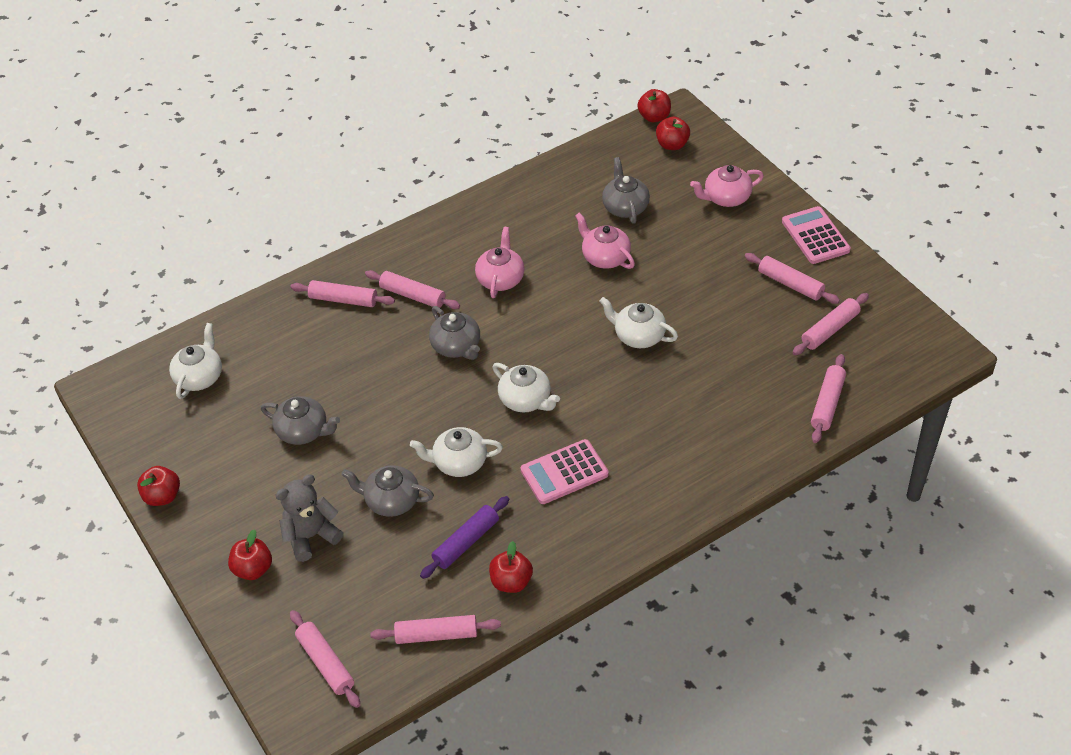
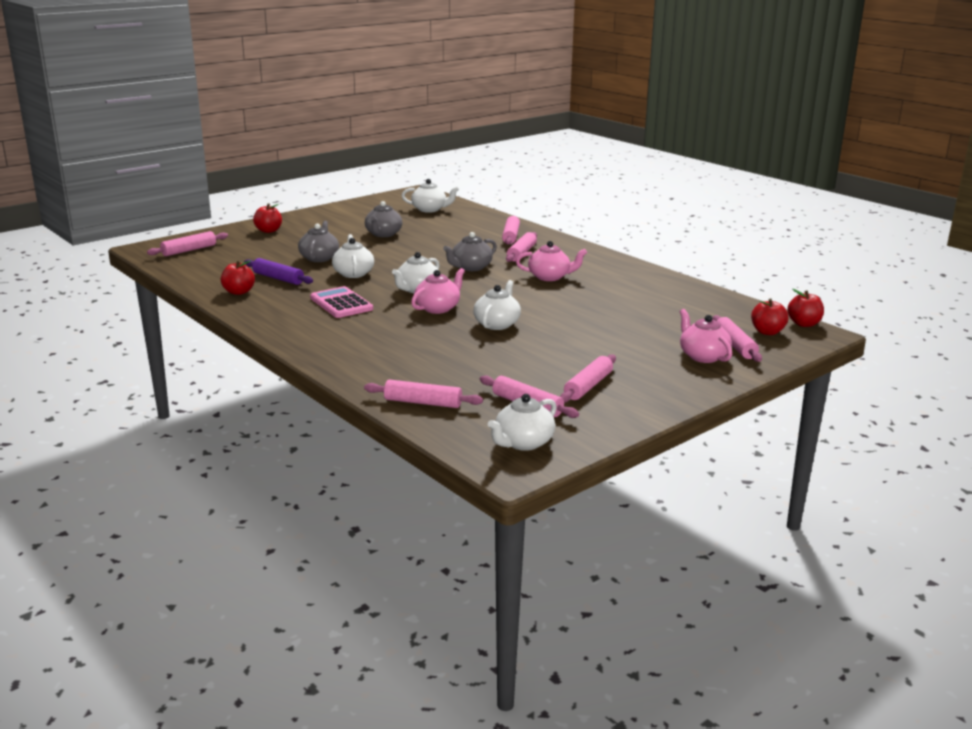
camera: 80 degrees right, 25 degrees down
red apple [137,466,180,506] -> none
grey teddy bear [275,474,343,562] -> none
pink rolling pin [370,615,501,644] -> pink rolling pin moved to [713,315,762,362]
pink teapot [575,212,635,269] -> pink teapot moved to [411,268,465,314]
grey teapot [602,157,650,224] -> none
pink calculator [782,206,851,264] -> none
none -> white teapot [488,394,557,451]

